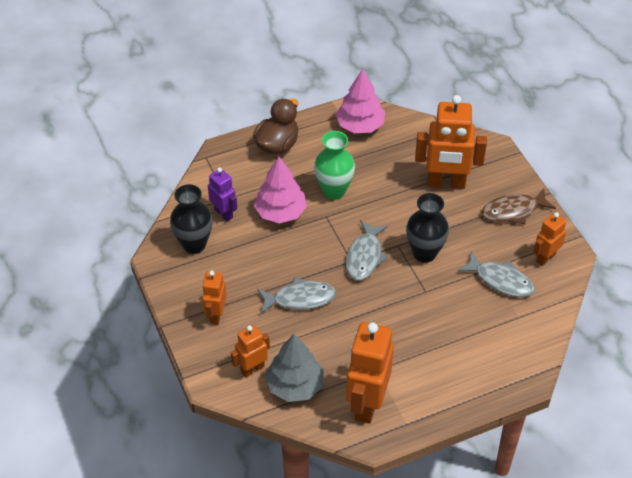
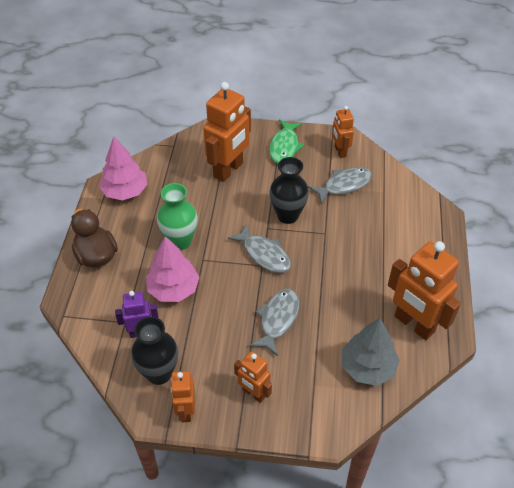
camera: 60 degrees left, 0 degrees up
orange robot [231,325,270,378] -> orange robot moved to [171,371,195,422]
brown fish [482,189,556,224] -> green fish [269,119,304,163]

